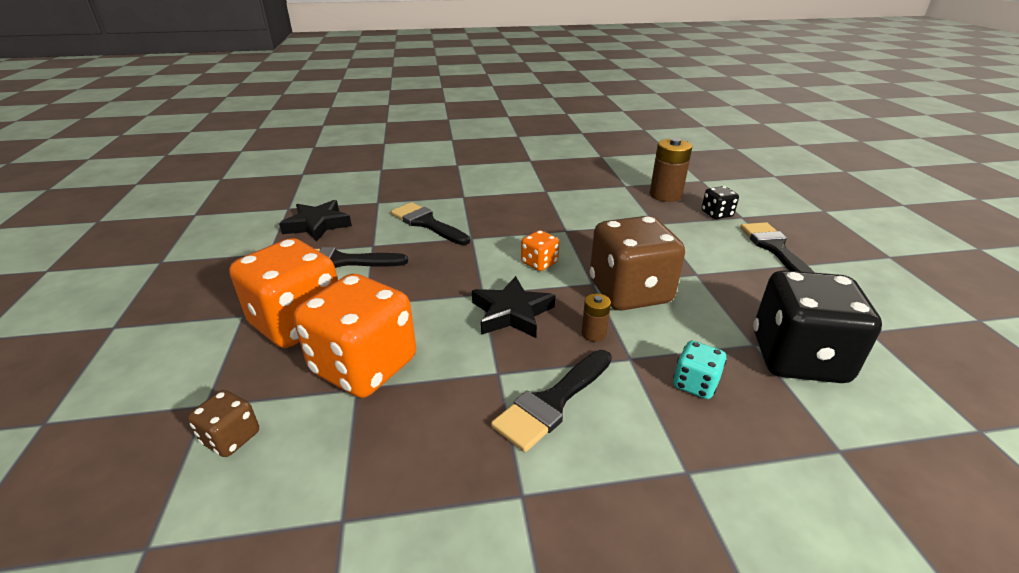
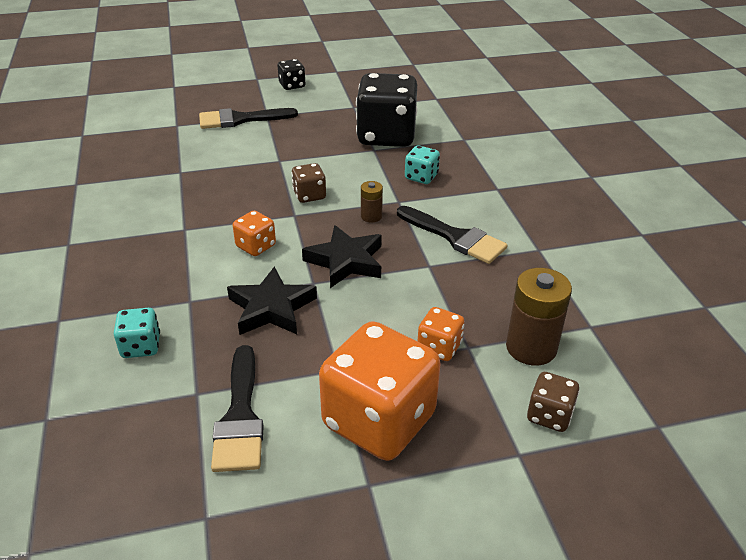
camera: 95 degrees left, 5 degrees up
black star [279,200,352,242] -> black star moved to [227,267,317,335]
orange dice [293,274,416,398] -> orange dice [417,307,464,361], size x0.46
black brush [391,202,470,245] -> turquoise dice [114,308,160,358]
brown dice [590,216,685,311] -> brown dice [291,163,326,203], size x0.46
brown battery [650,138,692,202] -> brown battery moved to [506,268,572,365]
black dice [702,186,739,219] -> black dice moved to [278,59,306,90]

